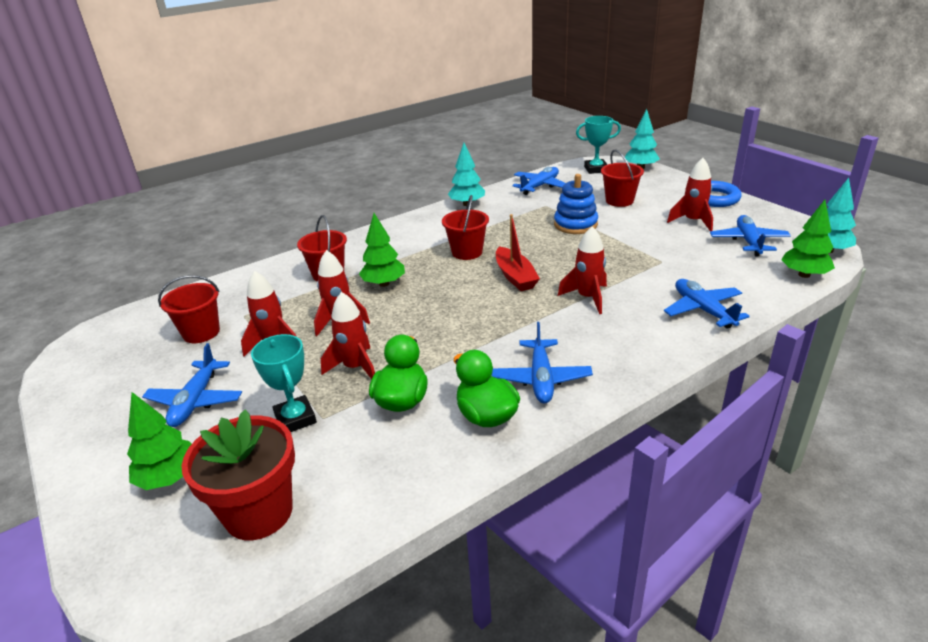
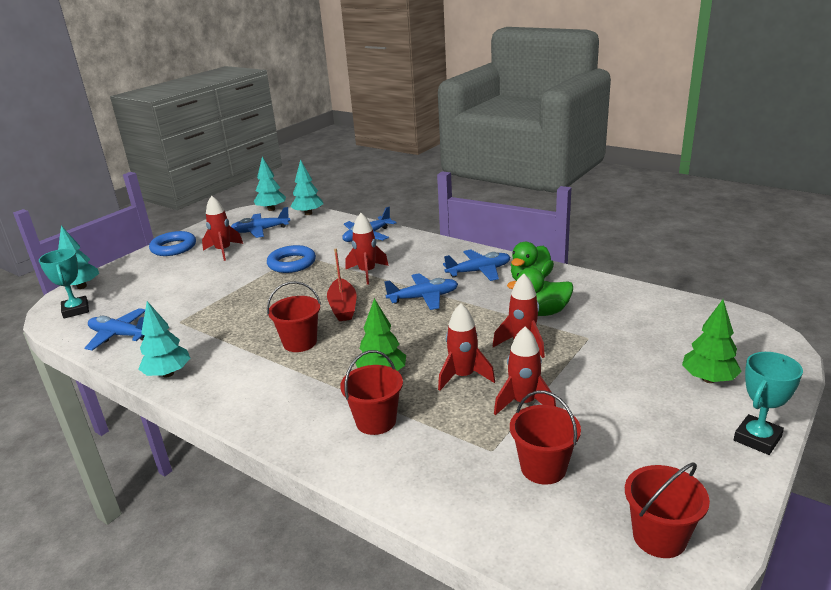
camera: 110 degrees left, 5 degrees down
blue plane [142,343,242,427] -> blue plane moved to [384,273,458,310]
red flower pot [182,410,295,540] -> none
turquoise trophy [251,334,317,432] -> turquoise trophy moved to [734,352,803,455]
red boat [496,214,540,291] -> red boat turned 120 degrees clockwise [327,249,357,321]
blue stacking toy [554,174,598,234] -> none
red bucket [601,149,644,207] -> red bucket moved to [625,463,710,558]
green tree [781,200,835,278] -> turquoise tree [290,160,323,215]
none -> blue ring [267,245,316,273]

